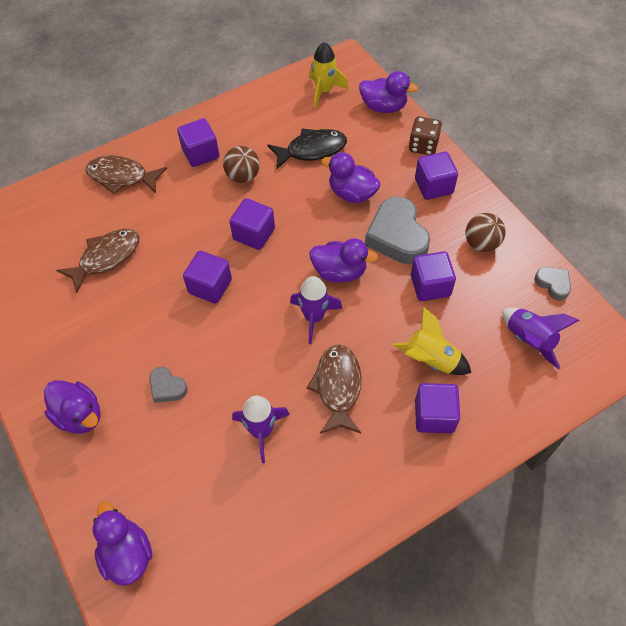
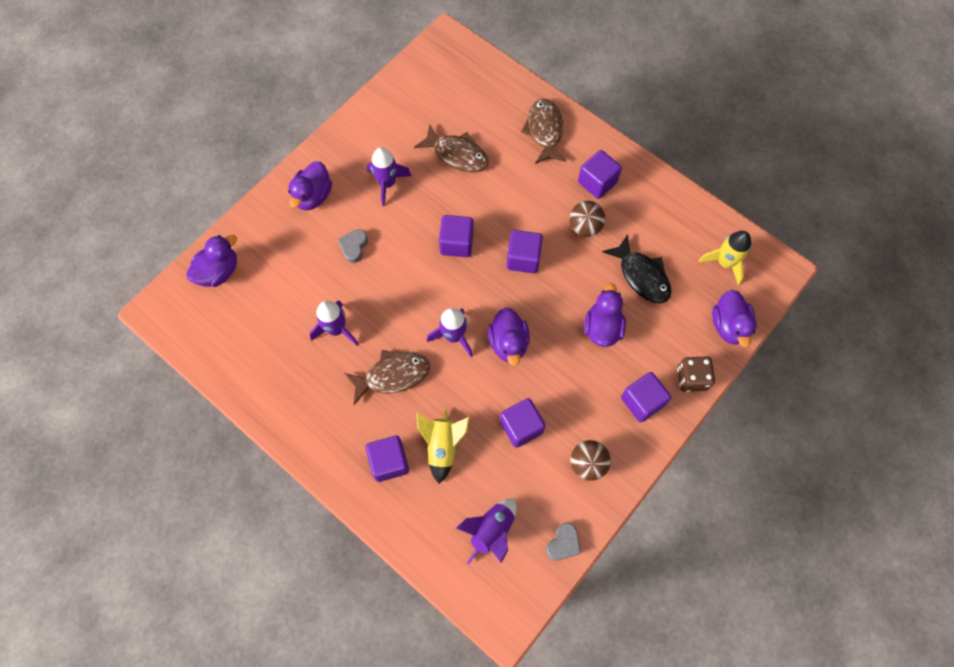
camera: 70 degrees right, 10 degrees up
grey heart [365,196,430,265] -> none
none -> purple rocket [367,147,411,206]

